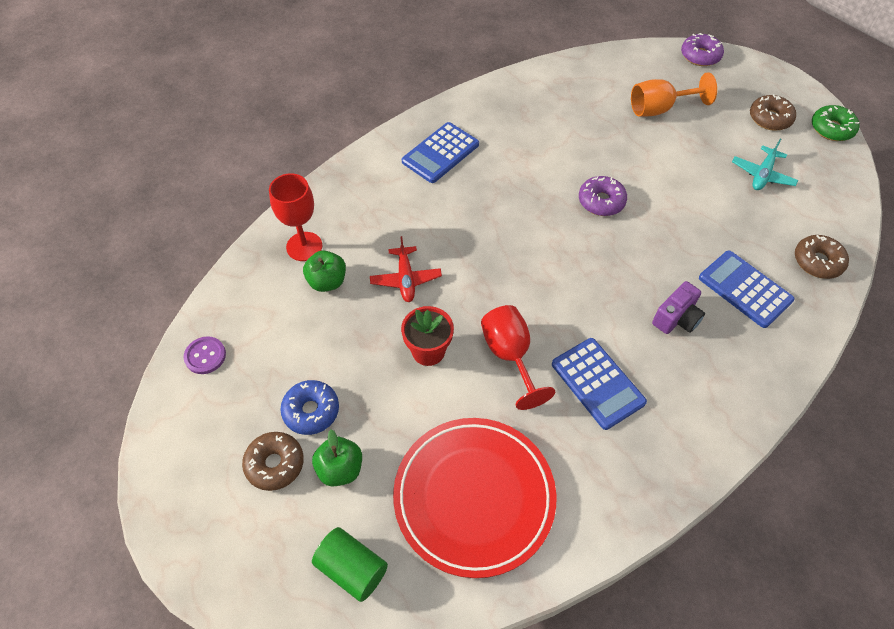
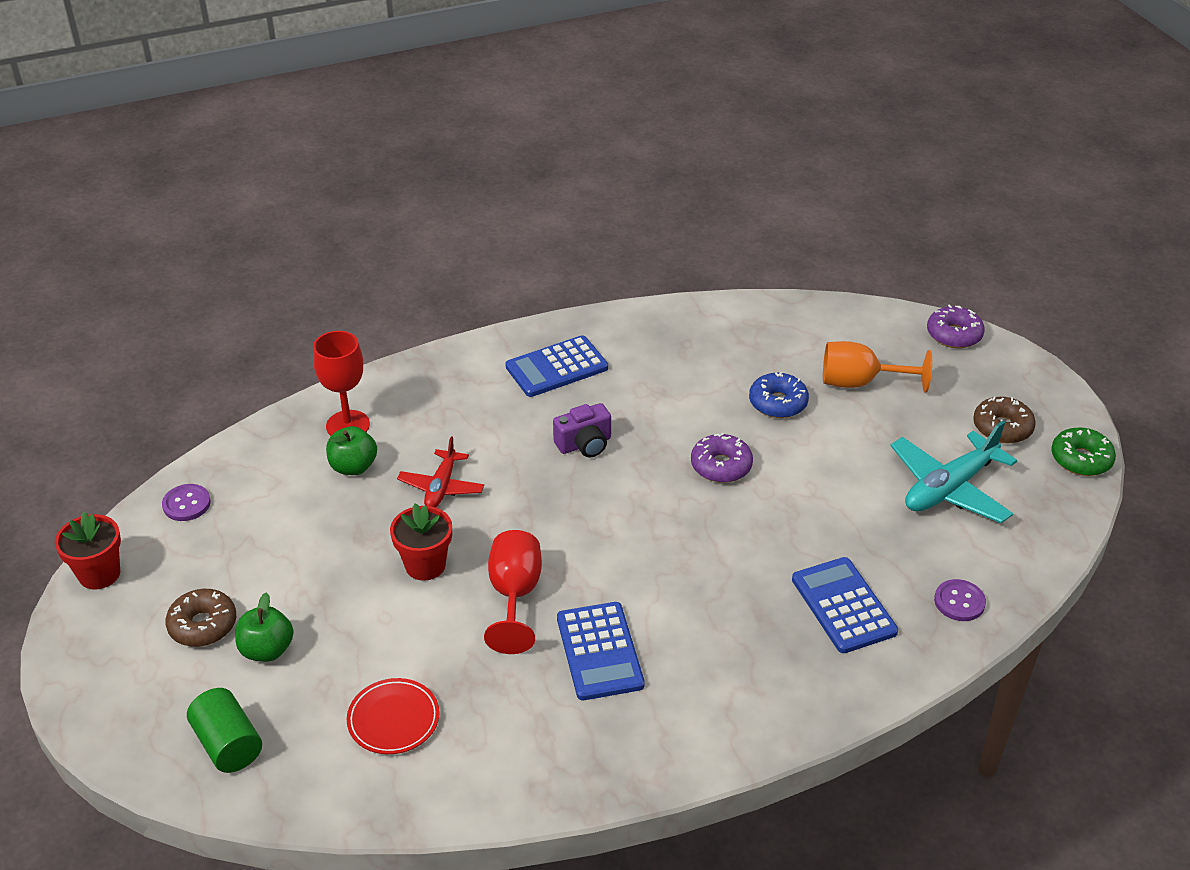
camera: 20 degrees right, 15 degrees down
blue donut [280,380,339,435] -> blue donut moved to [749,372,809,418]
red plate [393,418,556,578] -> red plate [347,678,439,754], size x0.48
purple camera [652,281,705,334] -> purple camera moved to [553,403,611,457]
turquoise plane [732,139,798,190] -> turquoise plane [890,421,1017,523], size x1.63
brown donut [795,235,849,279] -> purple button [934,579,986,621]
none -> red flower pot [55,512,121,590]

